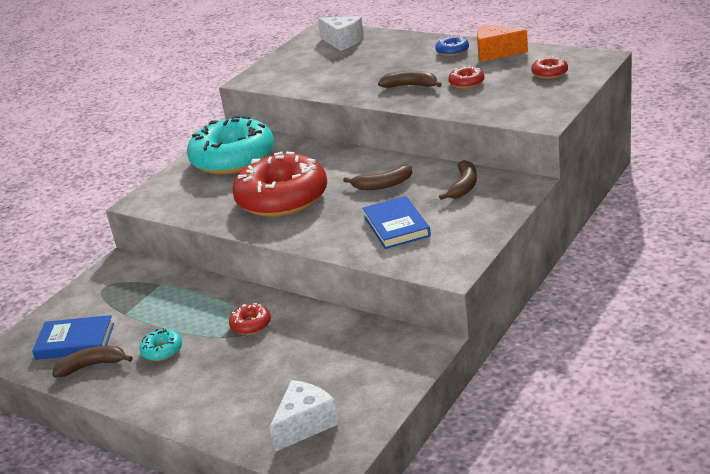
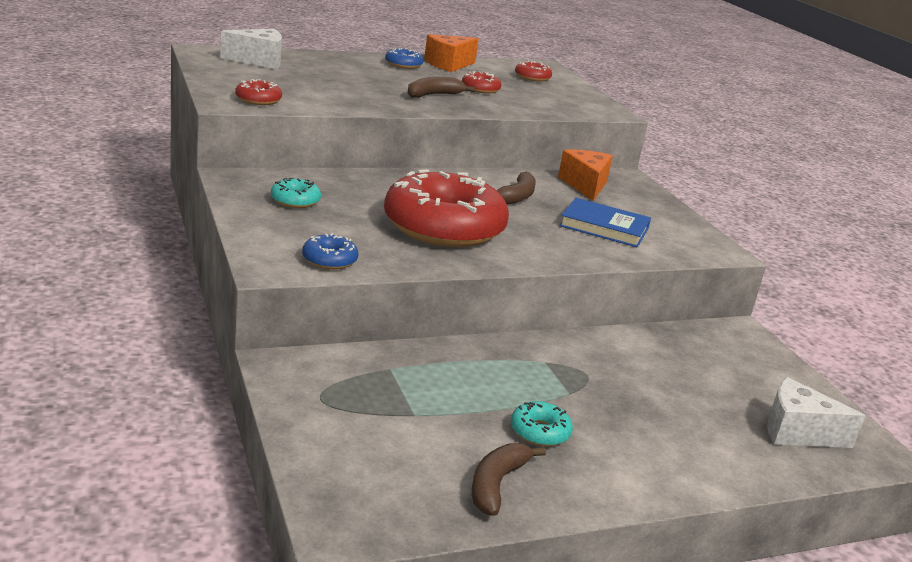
camera: 60 degrees left, 5 degrees down
blue book [32,315,114,360] -> none
turquoise donut [187,116,274,174] -> turquoise donut [271,178,321,208], size x0.40
red donut [229,303,271,335] -> red donut moved to [235,79,282,105]
white cheese [269,380,339,452] -> white cheese turned 60 degrees counterclockwise [767,377,865,448]
brown banana [439,160,477,200] -> orange cheese [558,150,613,201]
none -> blue donut [302,233,359,270]

